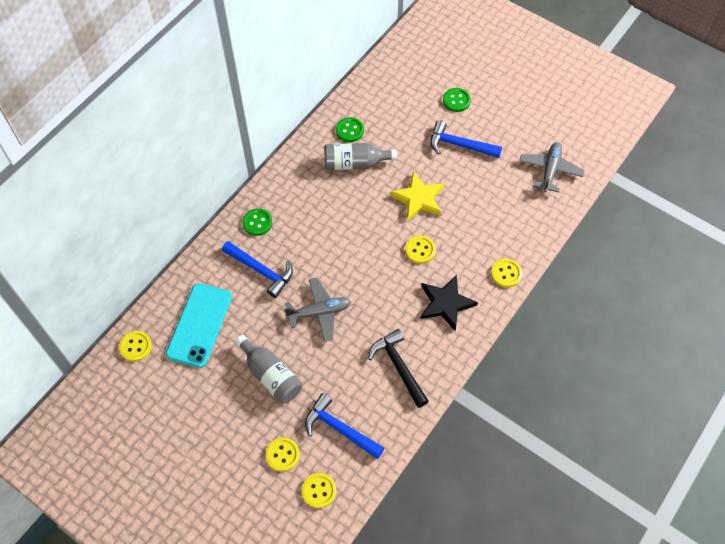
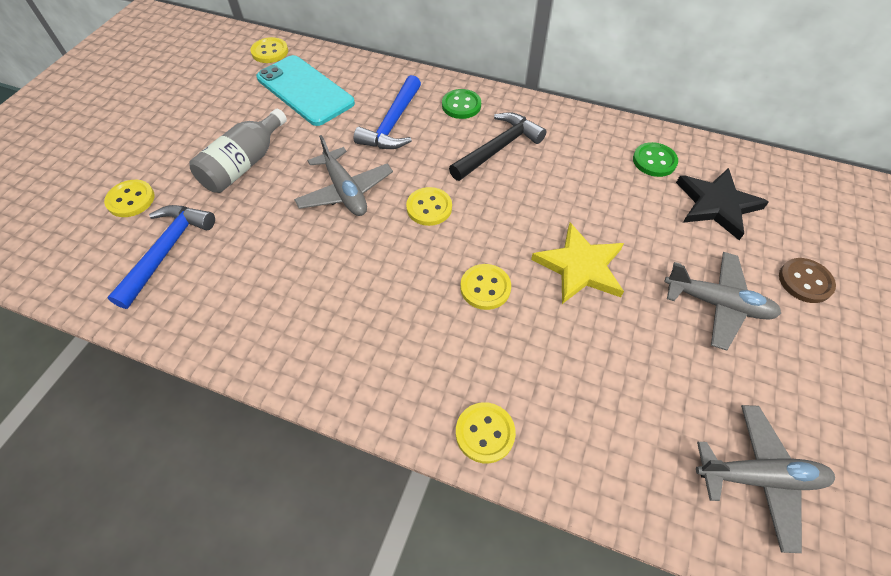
camera: 75 degrees right, 5 degrees down
turquoise phone [166,283,232,368] -> turquoise phone turned 45 degrees clockwise [257,55,355,126]
yellow button [302,473,336,508] -> yellow button moved to [406,187,452,226]
grey bottle [324,143,397,170] -> none
black hammer [368,329,429,408] -> black hammer moved to [449,112,547,181]
black star [420,275,478,331] -> black star moved to [676,168,769,240]
blue hammer [431,120,502,158] -> grey plane [664,252,781,351]
green button [443,88,471,112] -> brown button [779,258,836,303]

